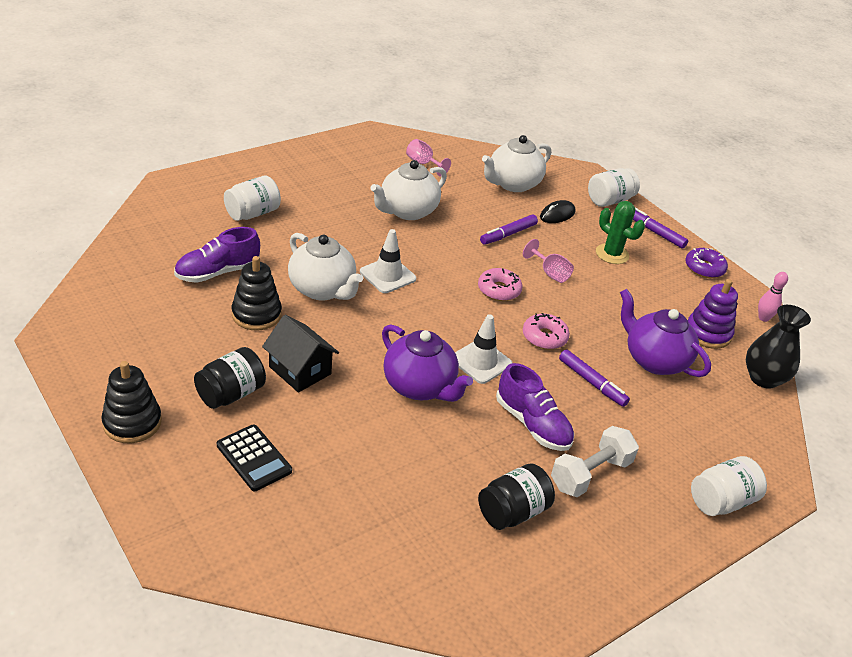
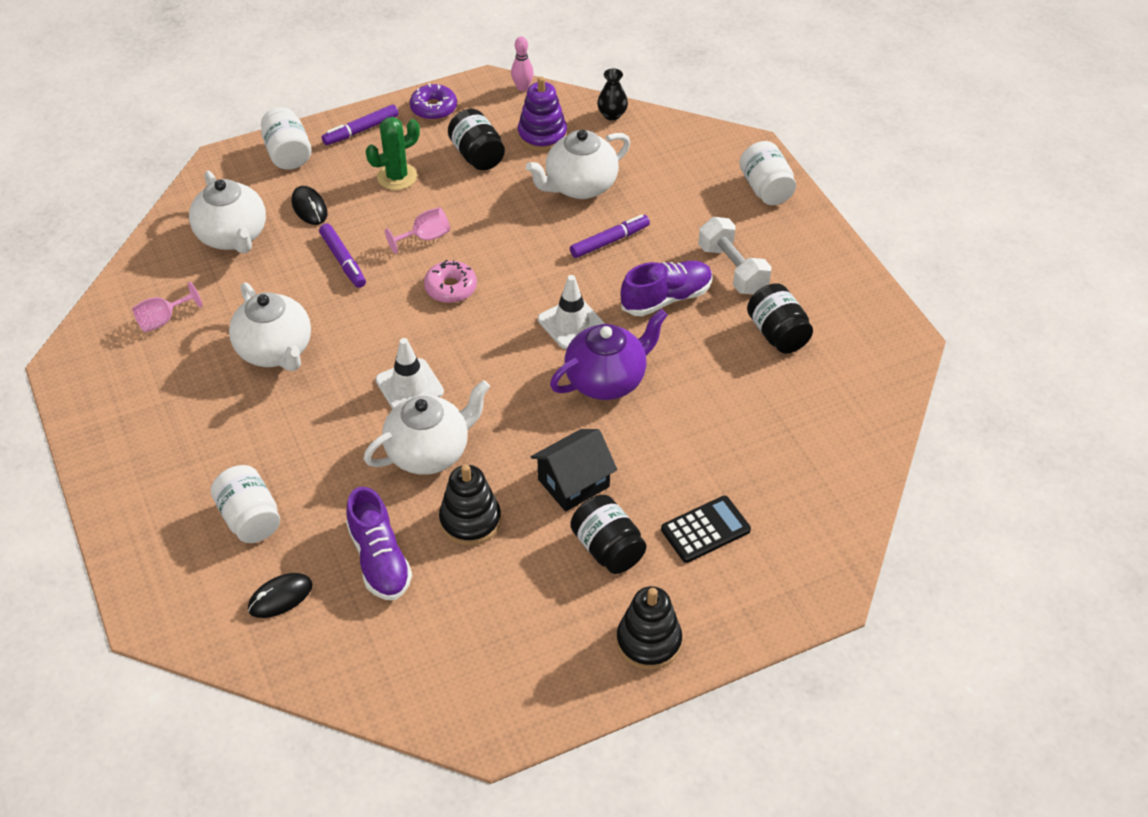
camera: 75 degrees left, 10 degrees up
pink donut [523,313,570,350] -> none
purple teapot [620,289,711,377] -> white teapot [526,130,630,199]
black vase [746,305,811,389] -> black vase [597,69,628,121], size x0.60
none -> black mouse [248,573,312,618]
none -> black jar [448,109,505,171]

